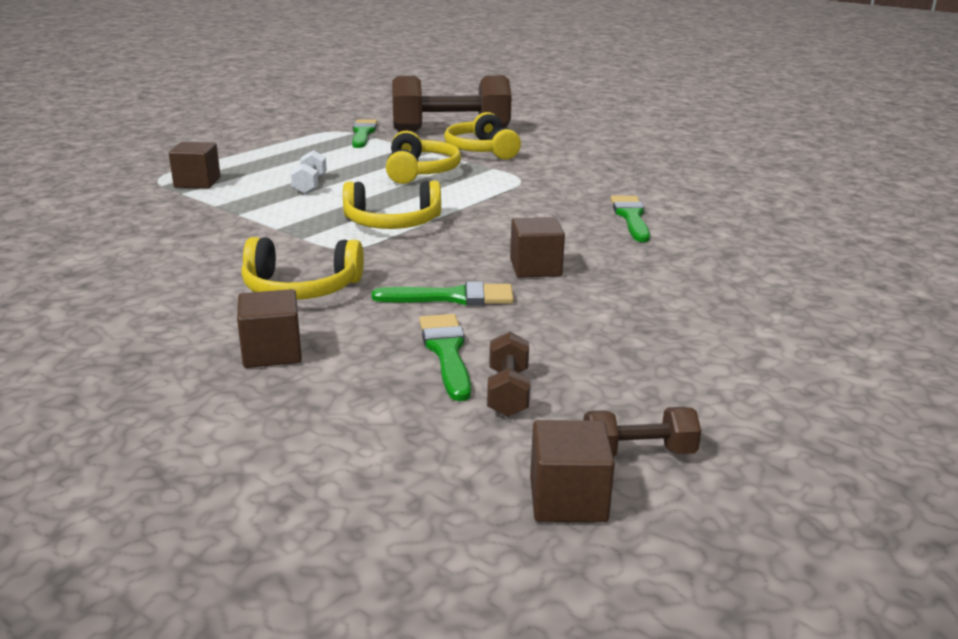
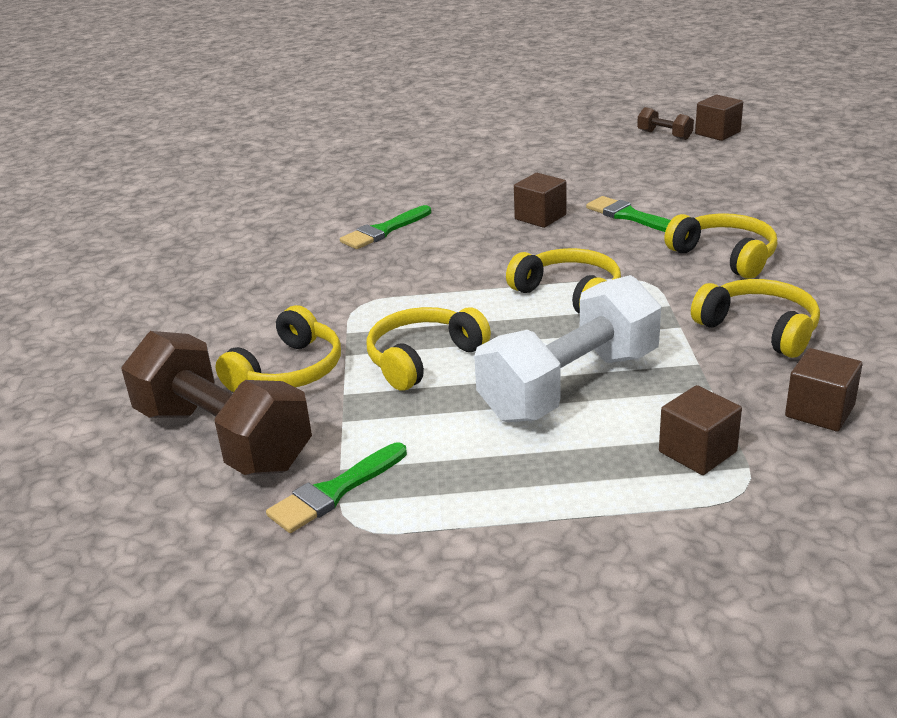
camera: 130 degrees left, 5 degrees up
brown cube [237,289,302,368] -> brown cube moved to [785,348,862,432]
white dumbbell [291,150,327,194] -> white dumbbell [474,275,661,422], size x2.34
green brush [419,314,471,401] -> none
brown dumbbell [487,332,530,417] -> none
none -> yellow headphones [691,279,820,358]

